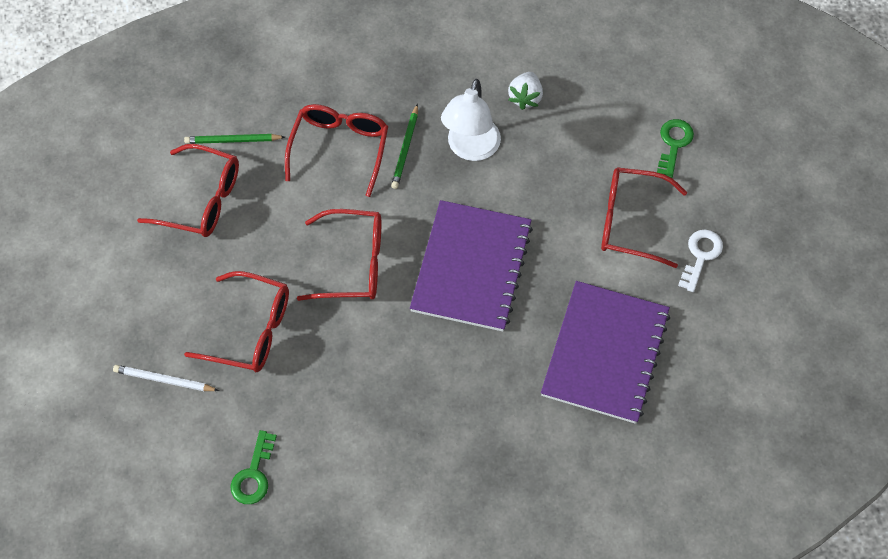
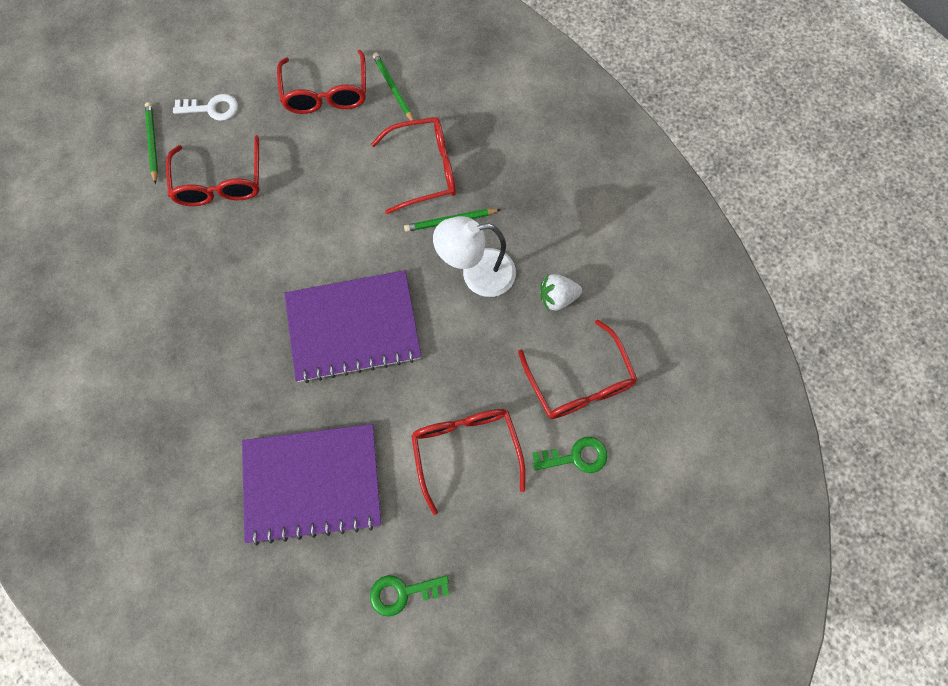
camera: 65 degrees right, 10 degrees up
white pencil [113,365,219,391] -> green pencil [145,102,158,184]
green key [230,430,277,504] -> green key moved to [370,575,450,616]
red glasses [297,209,381,301] -> red glasses moved to [518,319,638,419]
white key [678,229,723,292] -> white key moved to [173,94,238,121]

